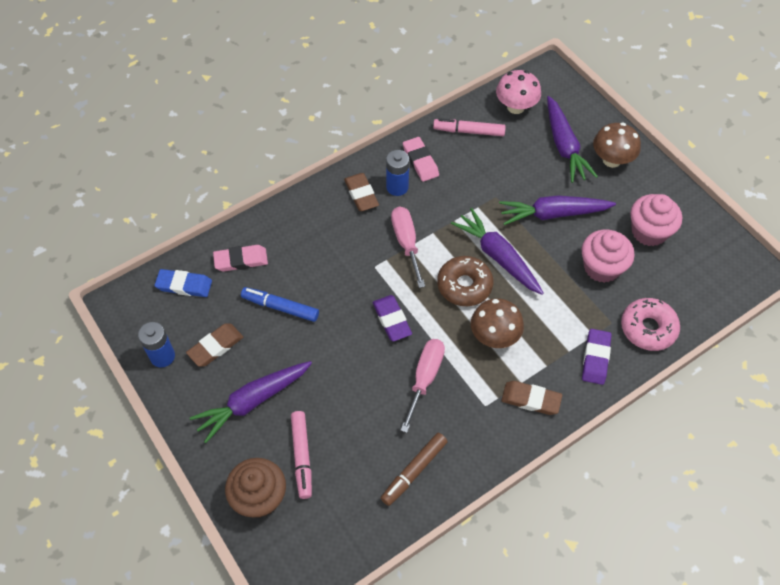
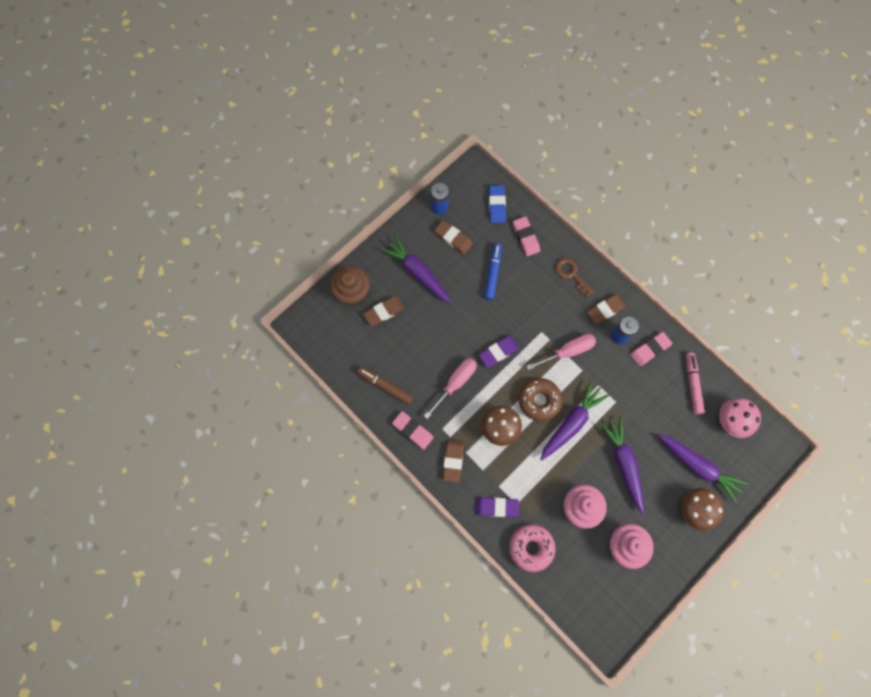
camera: 80 degrees right, 15 degrees up
pink marker [291,411,312,499] -> brown eraser [363,296,405,326]
pink screwdriver [400,339,445,433] -> pink screwdriver turned 60 degrees counterclockwise [424,358,477,419]
purple carrot [547,96,598,183] -> purple carrot turned 120 degrees counterclockwise [658,434,748,503]
none -> pink eraser [392,411,434,450]
none -> brown key [555,258,595,298]

